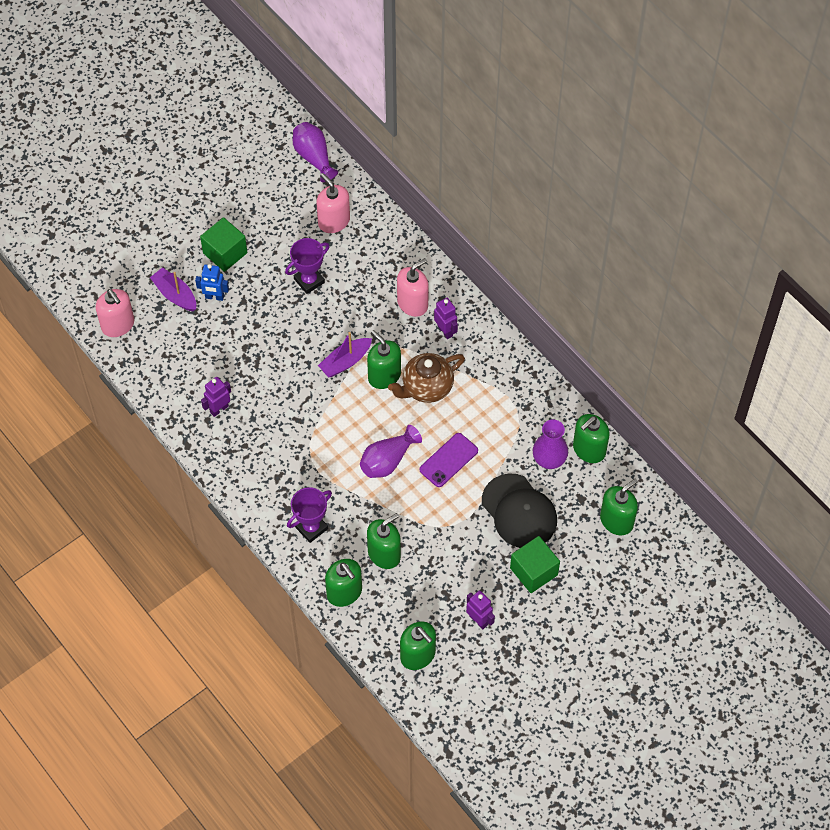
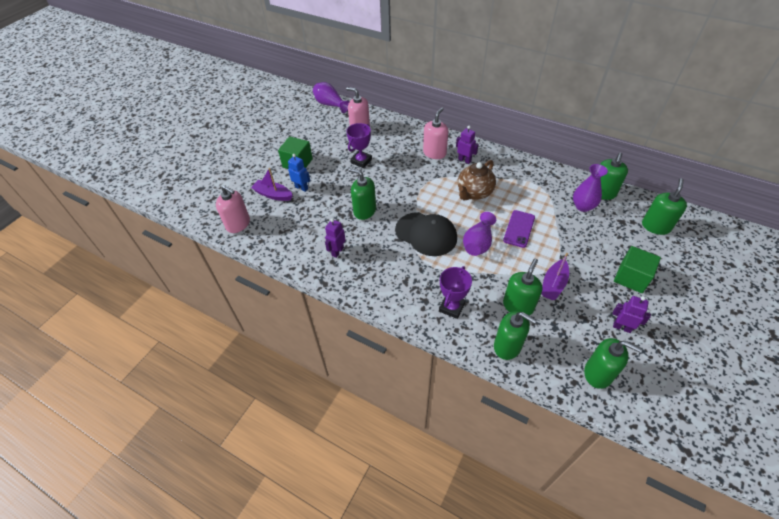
camera: 20 degrees left, 10 degrees down
blue robot [195,264,229,301] -> blue robot turned 135 degrees counterclockwise [288,154,310,192]
purple boat [318,332,372,377] -> purple boat moved to [541,253,569,300]
green soap dispenser [367,330,401,389] -> green soap dispenser moved to [349,168,376,220]
black cap [482,474,557,548] -> black cap moved to [395,212,457,256]

